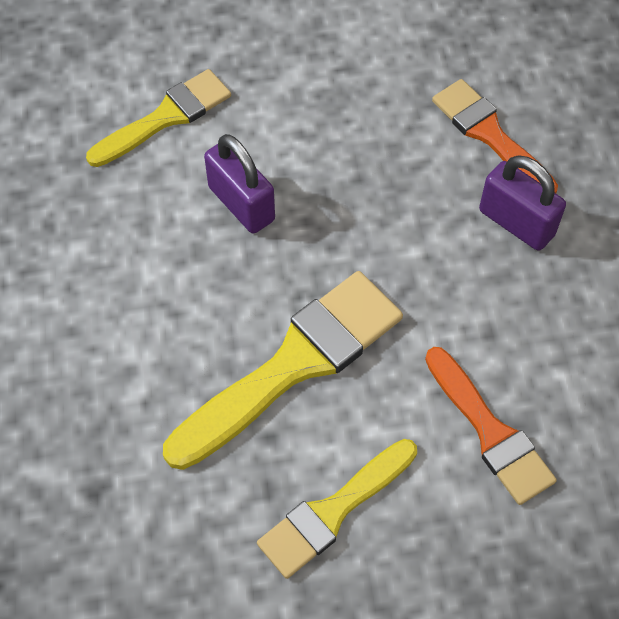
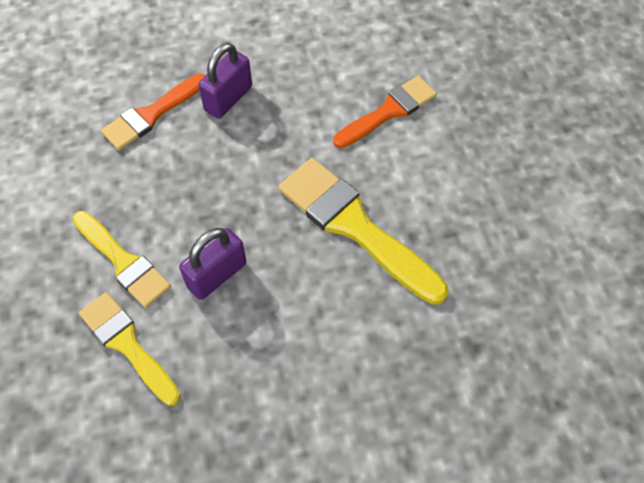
camera: 95 degrees left, 0 degrees up
yellow brush [257,439,417,579] -> yellow brush moved to [73,211,171,308]

